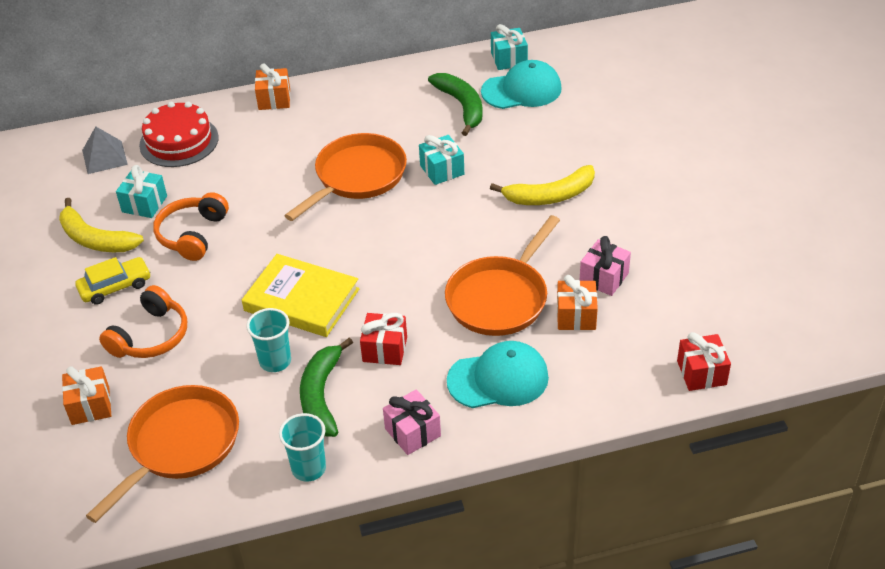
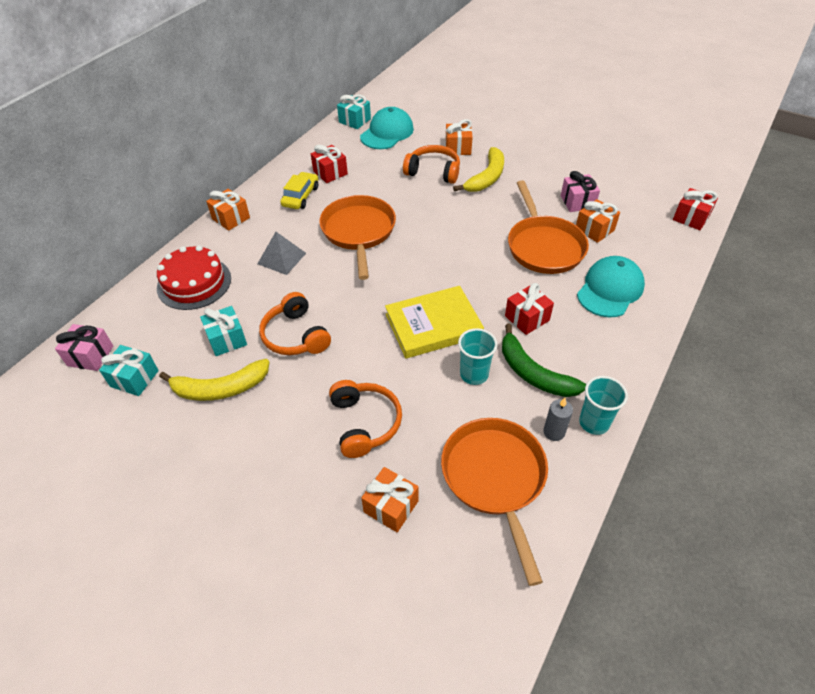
camera: 45 degrees left, 5 degrees up
yellow car [75,257,151,305] -> yellow car moved to [280,172,318,209]
grey pyramid [82,126,128,174] -> grey pyramid moved to [258,232,306,275]
pink gift [383,389,441,455] -> pink gift moved to [55,324,113,371]
turquoise gift [419,135,464,185] -> turquoise gift moved to [99,345,159,396]
green banana [428,73,483,136] -> none
none -> red gift [311,145,348,183]
none -> orange headphones [403,145,460,184]
none -> orange gift [445,119,473,155]
none -> grey candle [543,398,573,441]

